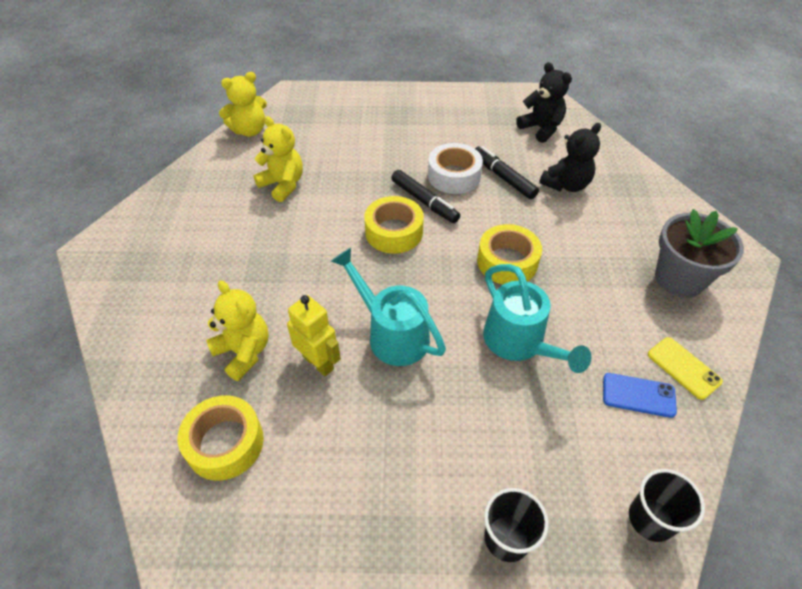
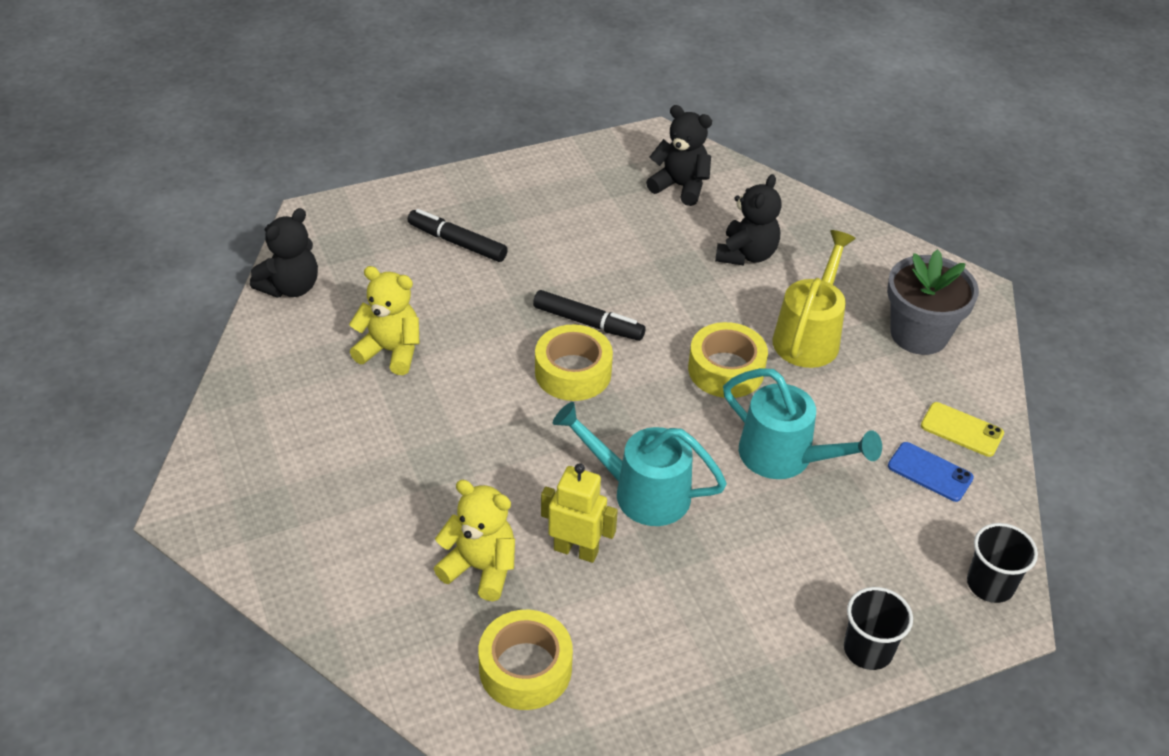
camera: 25 degrees left, 5 degrees down
yellow teddy bear [219,72,267,136] -> black teddy bear [250,208,318,298]
white tape [428,143,483,194] -> none
black marker [475,146,539,199] -> black marker moved to [408,209,508,262]
blue phone [603,373,677,418] -> blue phone turned 45 degrees clockwise [888,442,974,502]
none -> yellow watering can [773,230,856,368]

